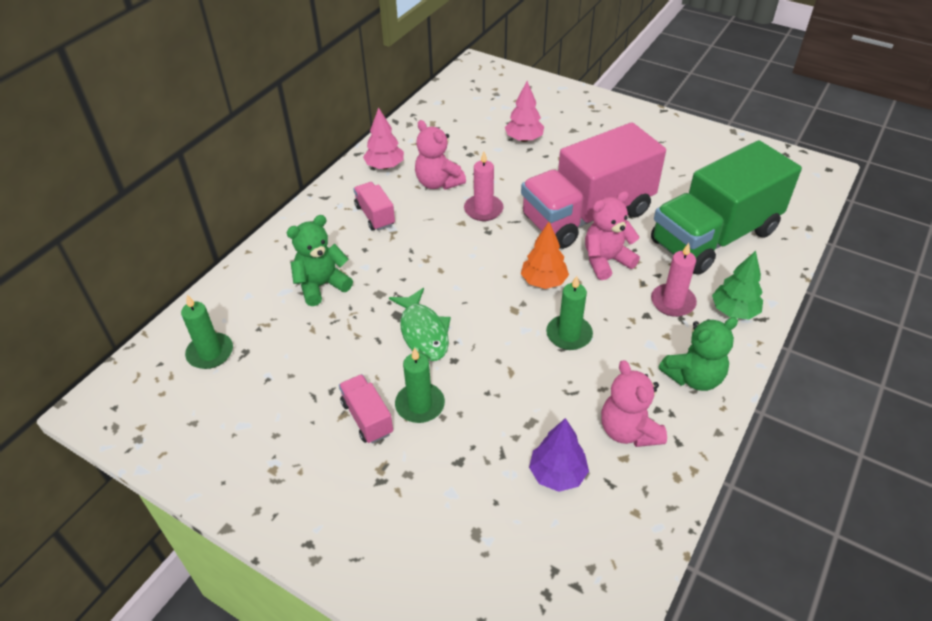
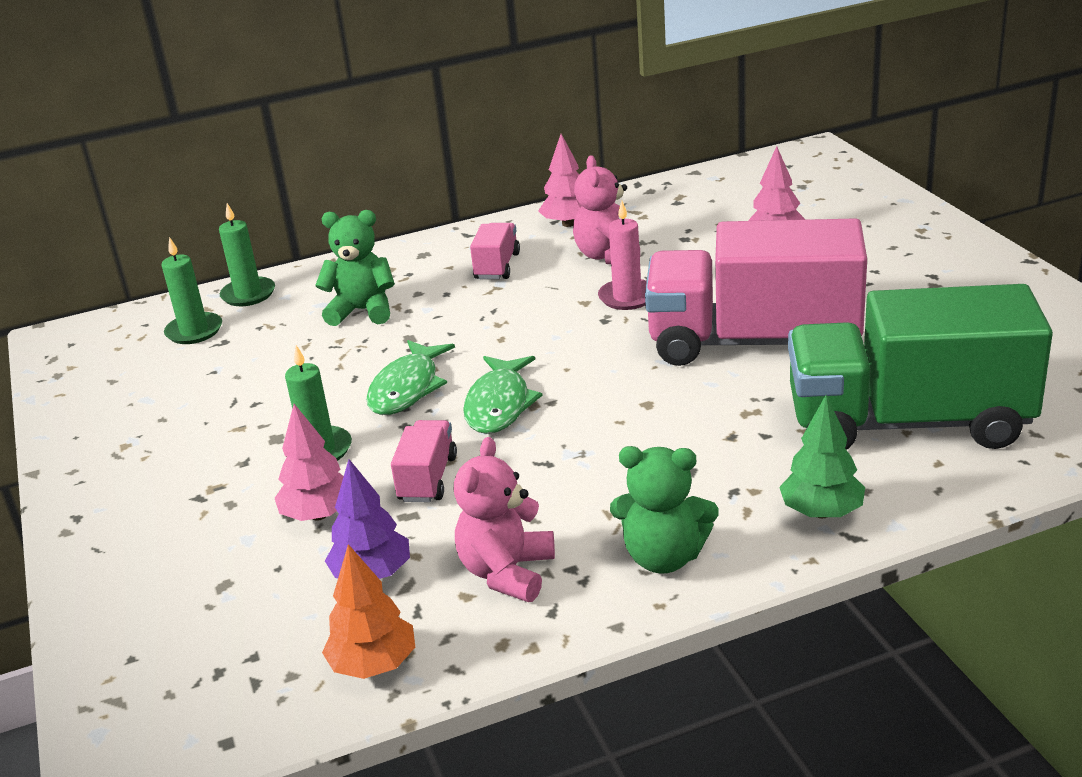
camera: 40 degrees right, 15 degrees down
pink truck [339,374,393,444] -> pink truck moved to [391,420,457,502]
orange tree [521,222,569,289] -> orange tree moved to [322,544,415,679]
green candle [546,276,593,350] -> green candle moved to [219,203,275,306]
pink teddy bear [585,191,640,280] -> none
pink candle [651,243,697,317] -> none
none -> pink tree [275,404,344,521]
none -> green fish [463,356,543,434]

